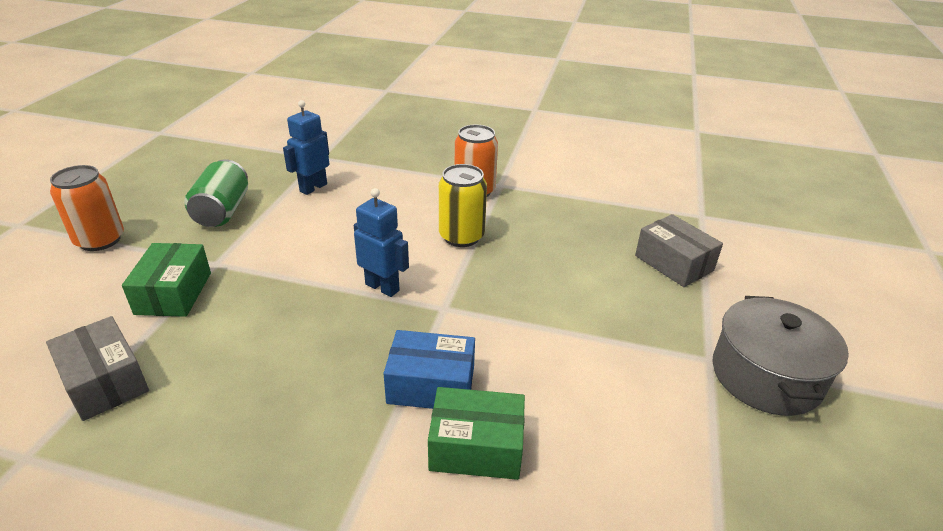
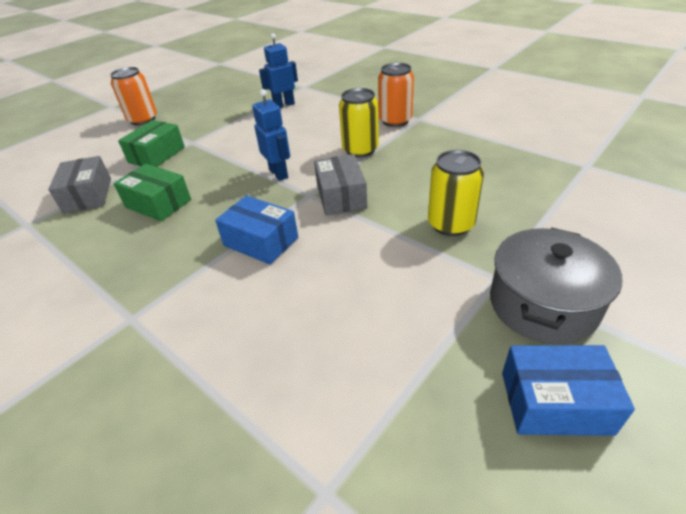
camera: 30 degrees right, 5 degrees up
green can [184,159,248,227] -> none
green box [428,387,525,480] -> green box moved to [114,164,191,221]
grey box [635,214,723,287] -> grey box moved to [314,154,367,215]
none -> yellow can [428,150,484,236]
none -> blue box [502,345,635,436]

